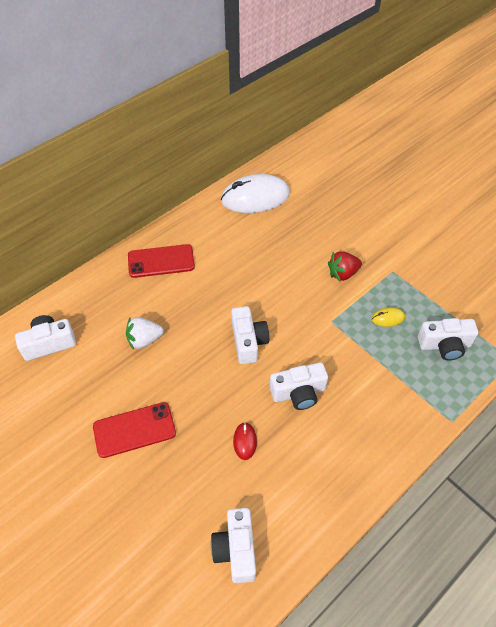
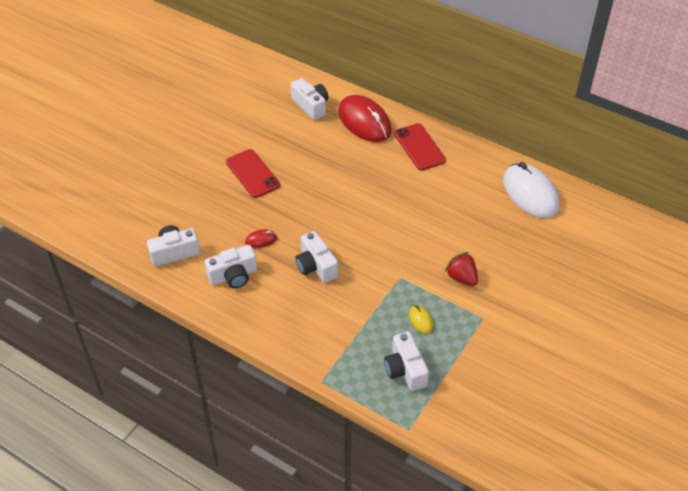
camera: 75 degrees right, 5 degrees down
white strawberry [126,317,163,350] -> none
white camera [231,306,269,364] -> white camera moved to [205,245,257,288]
none -> red mouse [338,95,392,142]

